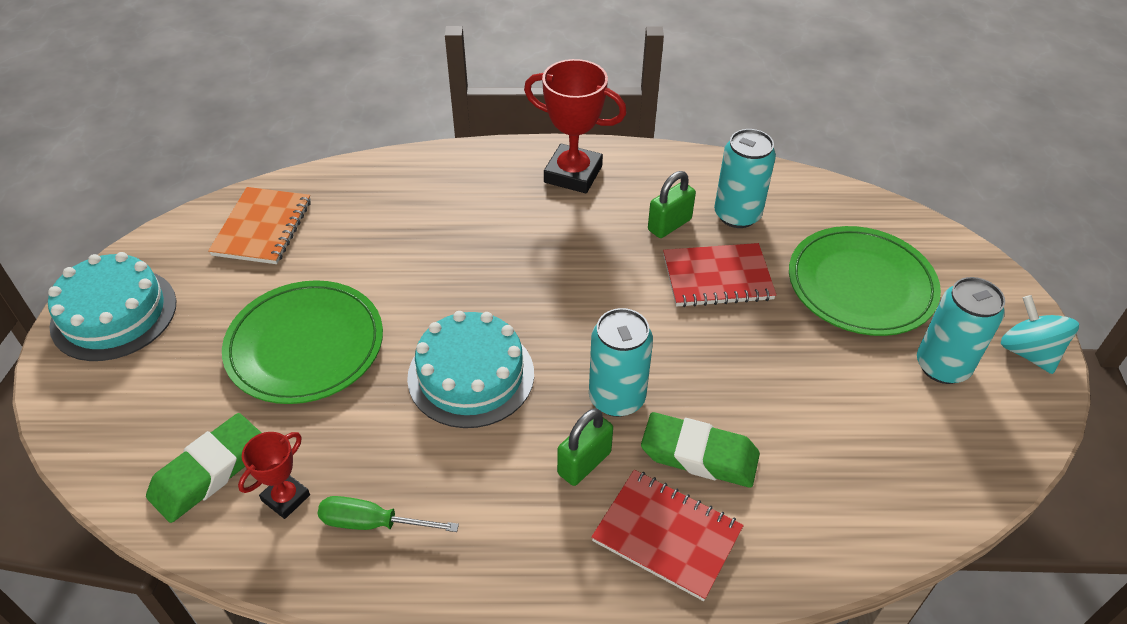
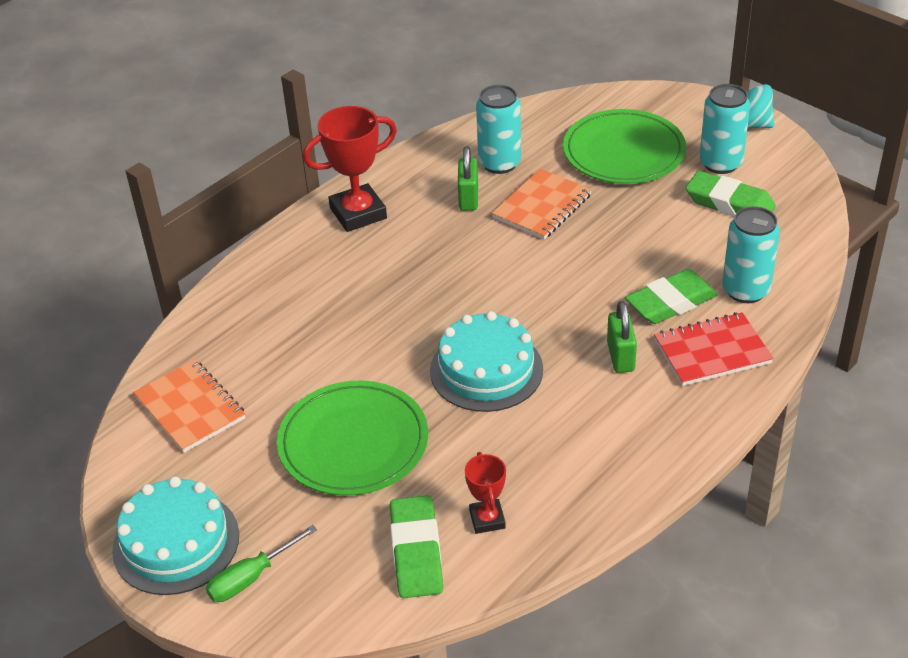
camera: 45 degrees left, 5 degrees down
green screwdriver [317,496,459,532] -> green screwdriver moved to [206,525,317,602]
turquoise can [589,308,653,417] -> turquoise can moved to [722,206,780,303]
red notebook [663,243,776,307] -> orange notebook [492,169,592,240]
none -> green eraser [686,171,776,217]

